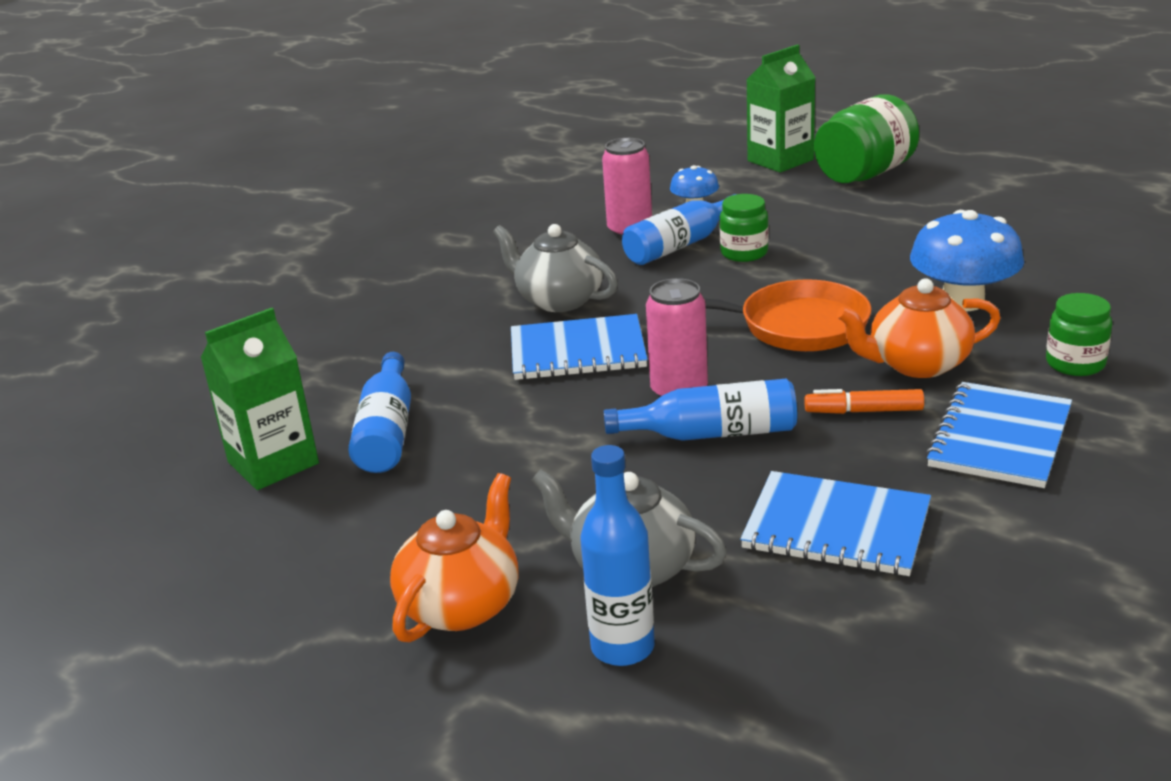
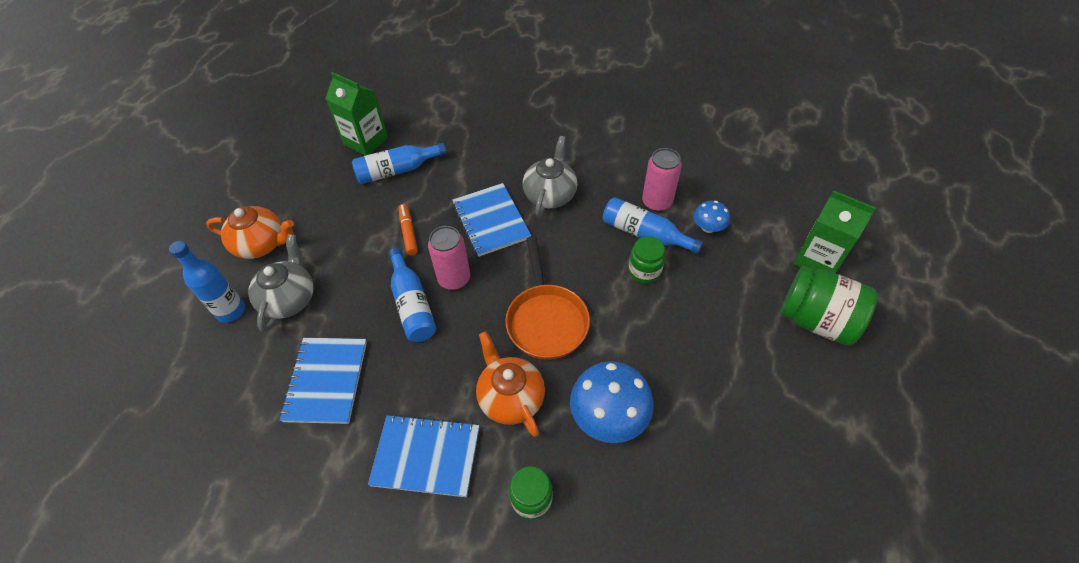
camera: 70 degrees right, 25 degrees up
orange marker [804,389,924,414] -> orange marker moved to [398,204,418,256]

